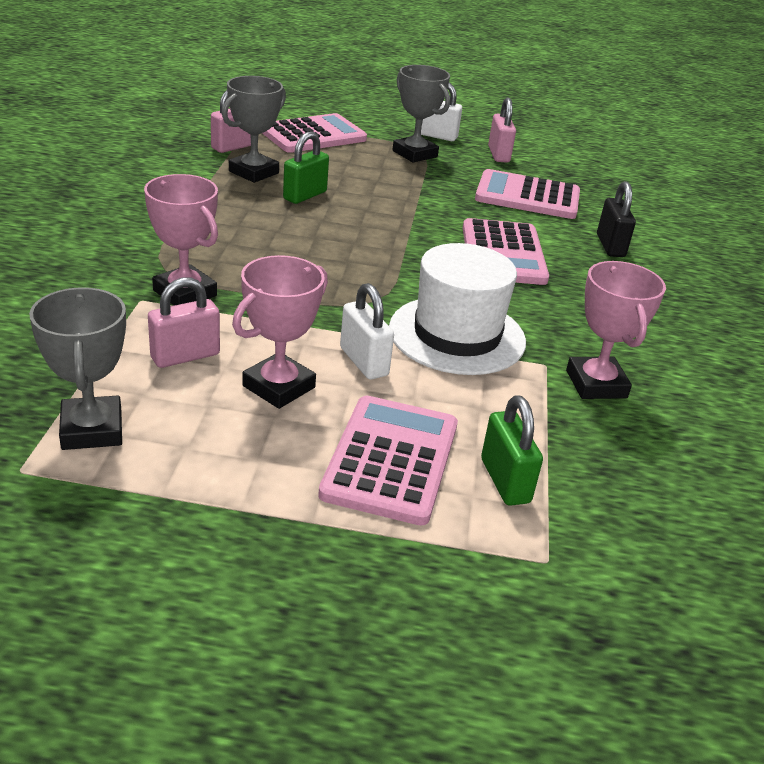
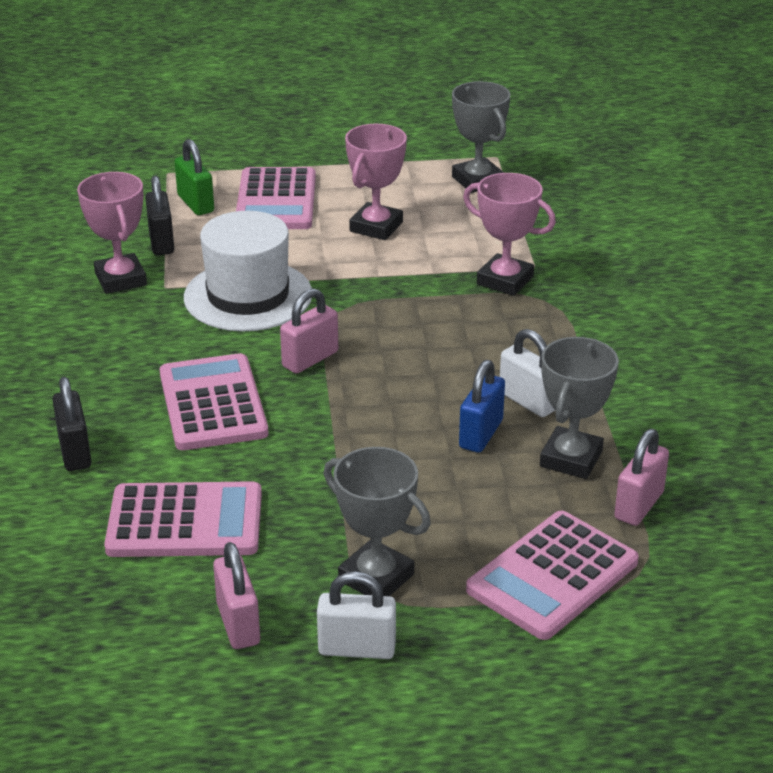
camera: 170 degrees right, 0 degrees up
pink padlock [148,277,220,368] -> pink padlock moved to [280,288,338,374]
green padlock [283,132,329,204] -> blue padlock [459,360,505,453]
white padlock [340,283,394,380] -> white padlock moved to [500,329,555,417]
none -> black padlock [145,176,174,255]

